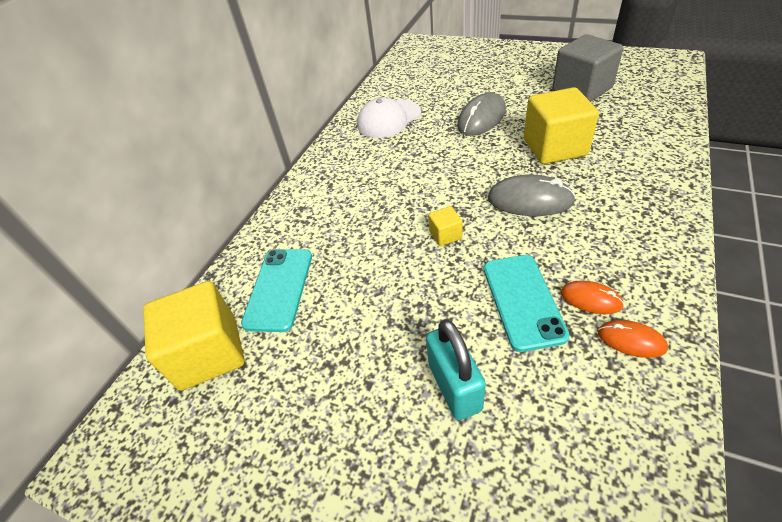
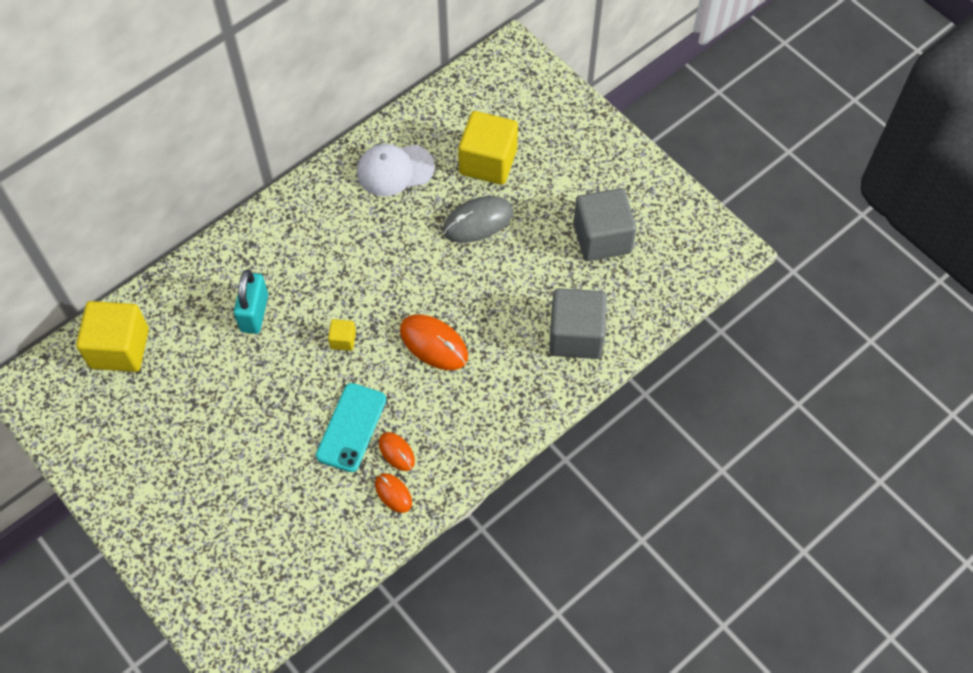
camera: 20 degrees right, 15 degrees up
turquoise phone [241,249,312,332] -> none
turquoise padlock [426,320,486,420] -> turquoise padlock moved to [234,269,268,334]
grey mouse [488,175,576,216] -> orange mouse [400,314,468,370]
yellow cube [524,87,599,164] -> yellow cube moved to [458,111,518,185]
none -> grey cube [549,288,607,359]

